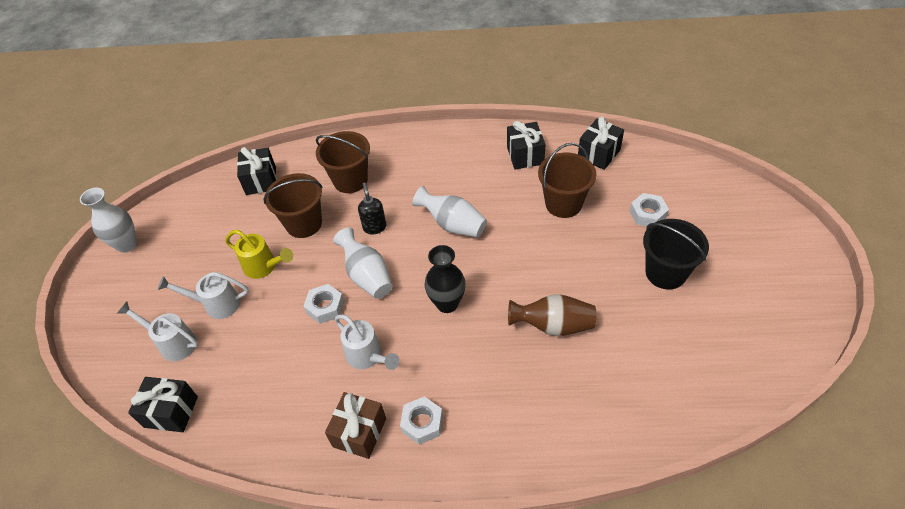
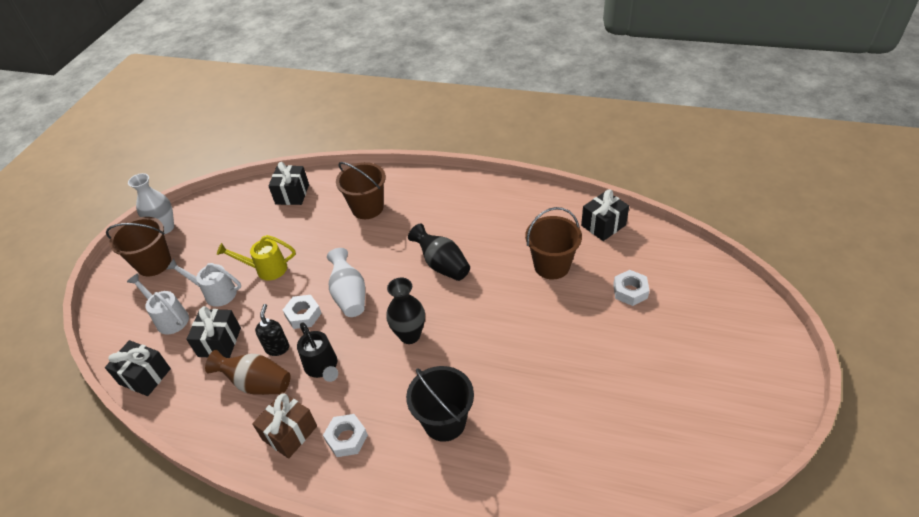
camera: 15 degrees right, 5 degrees down
yellow watering can [225,230,293,279] -> yellow watering can turned 135 degrees clockwise [217,235,296,280]
brown bucket [263,173,323,238] -> brown bucket moved to [106,217,171,276]
white watering can [334,315,400,370] -> black watering can [297,322,338,382]
black soap dispenser [358,183,386,234] -> black soap dispenser moved to [255,304,289,356]
white vase [412,186,487,238] -> black vase [408,224,470,281]
black gift [507,121,546,169] -> black gift moved to [186,306,241,358]
brown vase [508,294,597,336] -> brown vase moved to [205,350,291,395]
black bucket [643,219,709,290] -> black bucket moved to [406,366,474,442]

